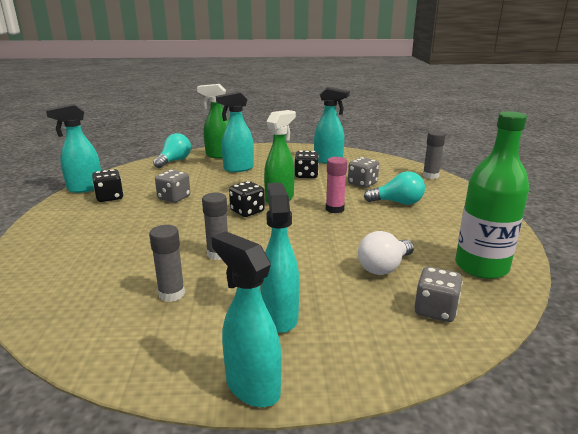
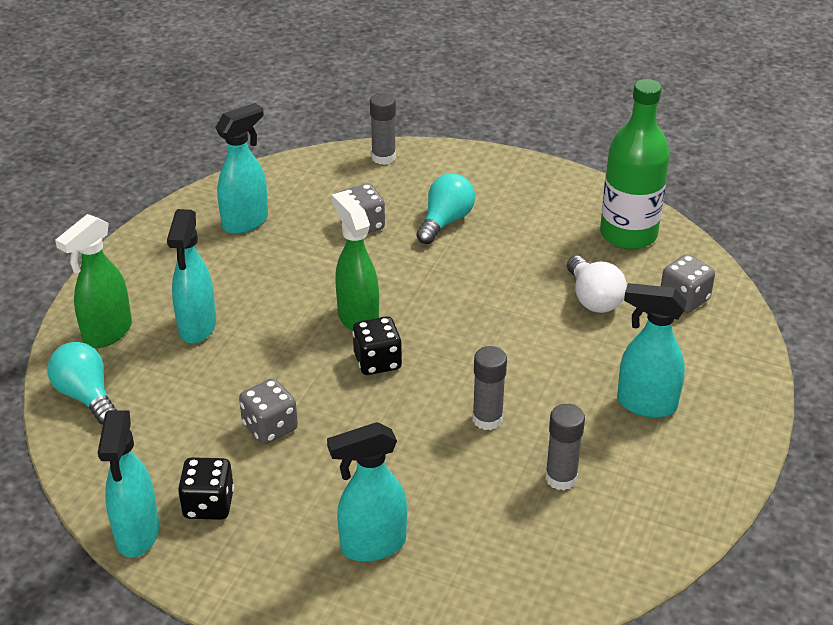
camera: 65 degrees left, 15 degrees up
turquoise spray bottle [211,231,282,407] -> turquoise spray bottle moved to [327,422,407,562]
black dice [294,151,319,178] -> none
pink glue stick [326,157,347,213] -> none

